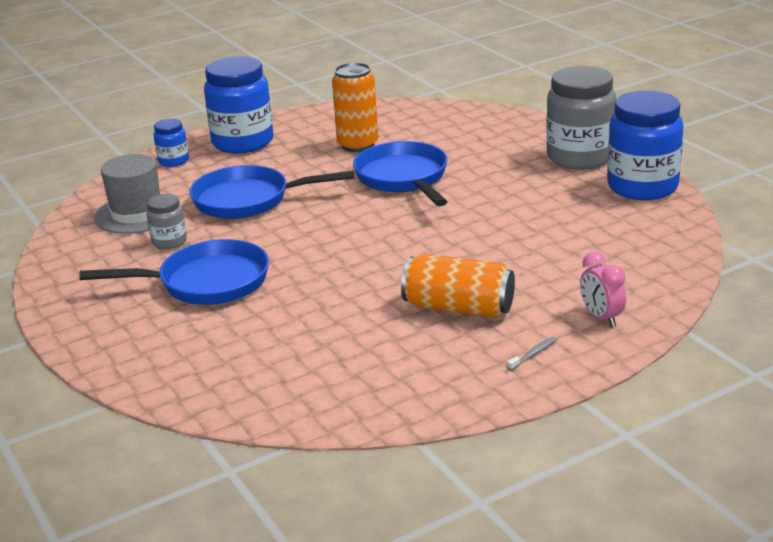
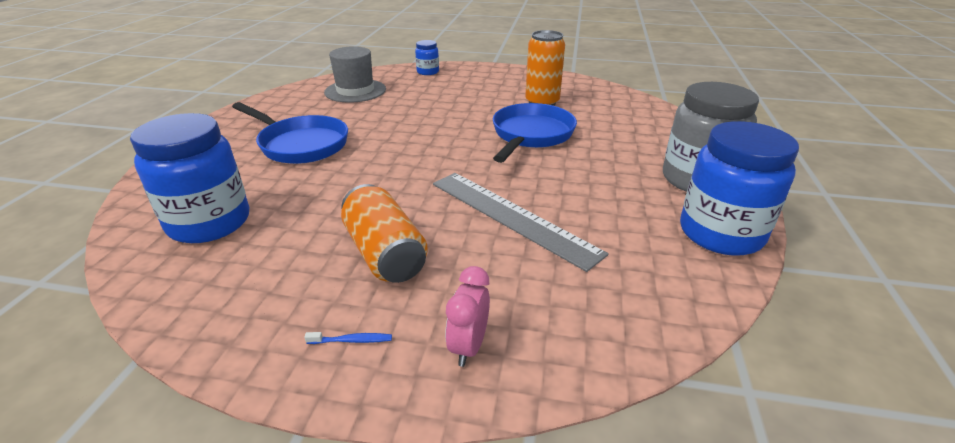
camera: 40 degrees right, 5 degrees up
grey jar [146,194,187,249] -> none
blue pan [189,165,354,219] -> none
blue jar [204,56,274,154] -> blue jar moved to [130,113,249,243]
grey toothbrush [507,337,557,371] -> blue toothbrush [304,332,392,344]
none -> grey ruler [433,173,609,272]

